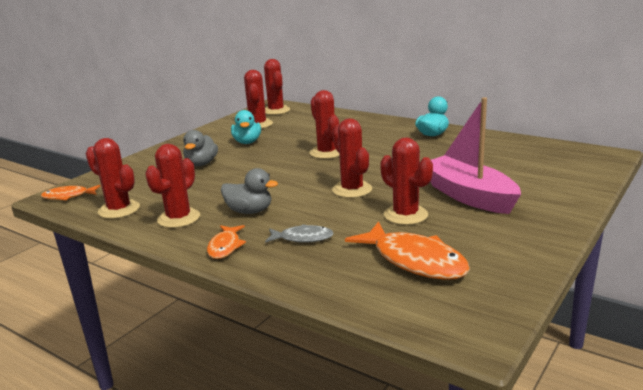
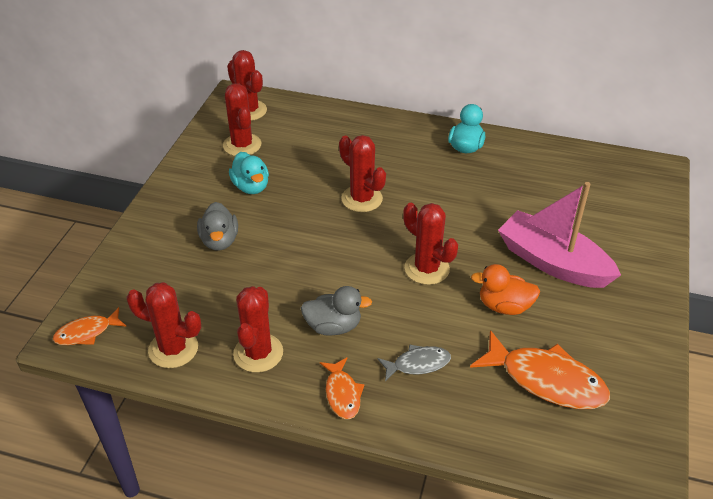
camera: 20 degrees left, 20 degrees up
red cactus [380,137,433,225] -> orange duck [471,264,540,315]

